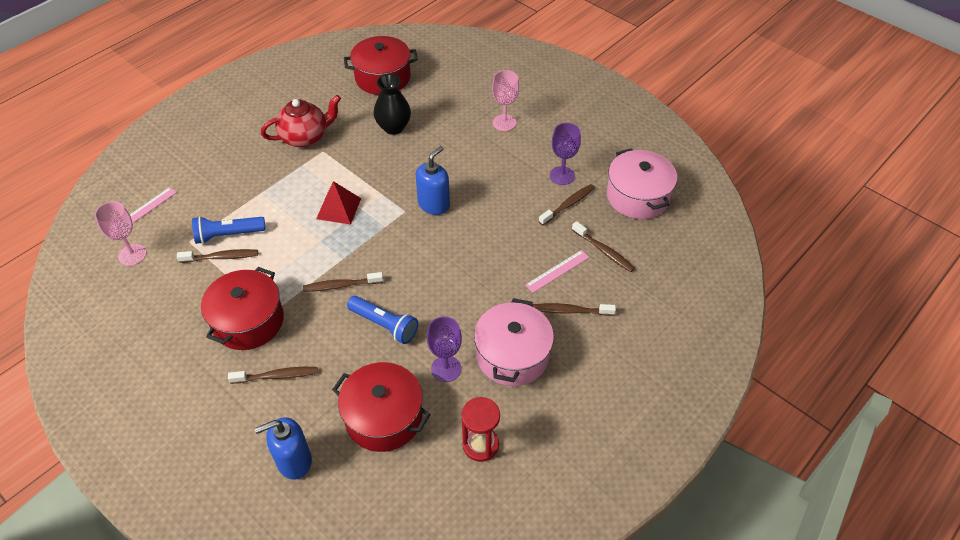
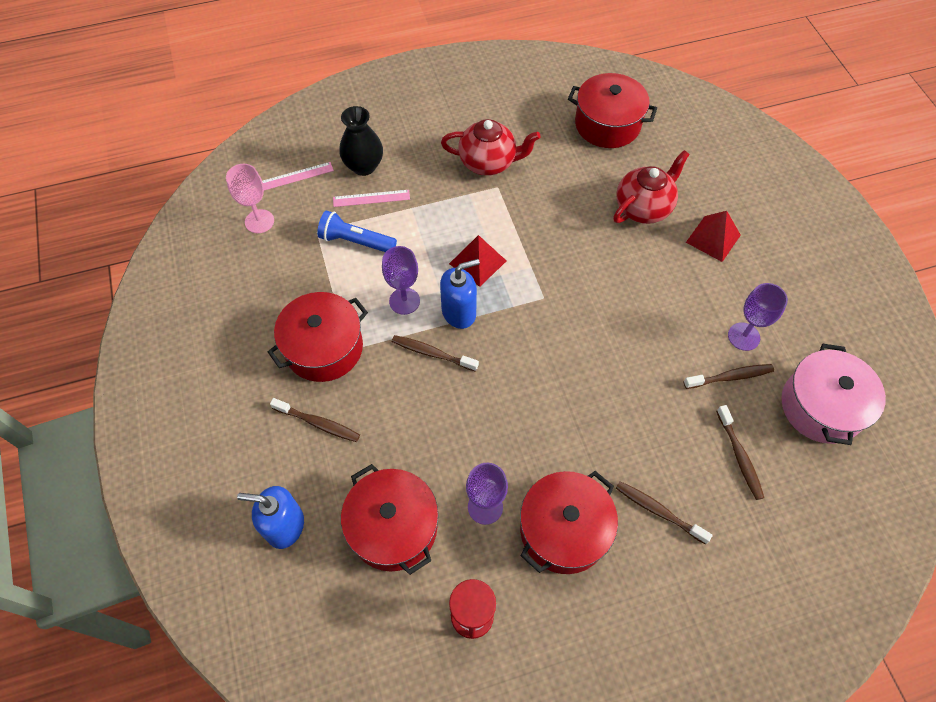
camera: 30 degrees right, 10 degrees up
brown toothbrush [177,249,258,263] -> none
blue flashlight [347,296,418,344] -> none
black vase [374,74,411,135] -> black vase moved to [339,106,383,176]
blue soap dispenser [416,146,450,215] -> blue soap dispenser moved to [440,259,480,329]
pink pot [474,298,554,386] -> red pot [520,471,618,574]
pink goblet [492,70,519,131] -> red pyramid [686,211,741,262]
pink ruler [525,250,589,293] -> pink ruler moved to [333,190,410,207]
none -> purple goblet [382,246,420,315]
none -> red teapot [613,150,690,224]

